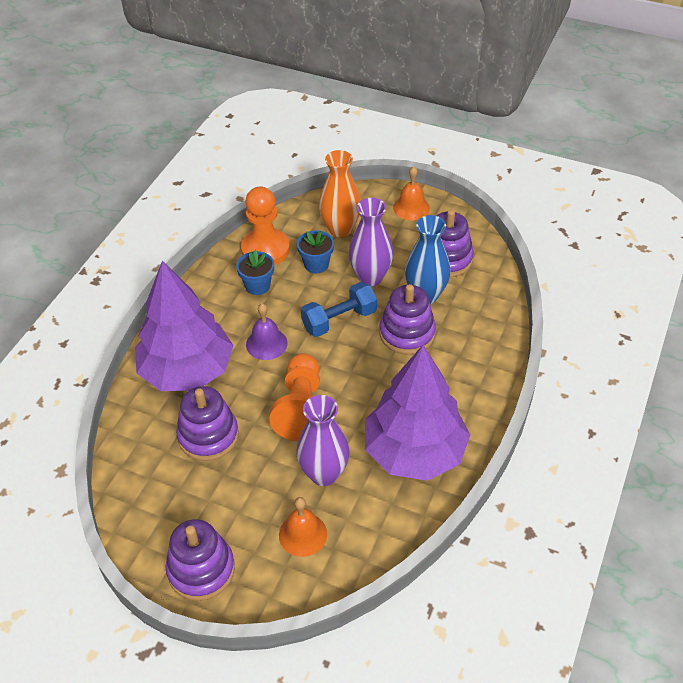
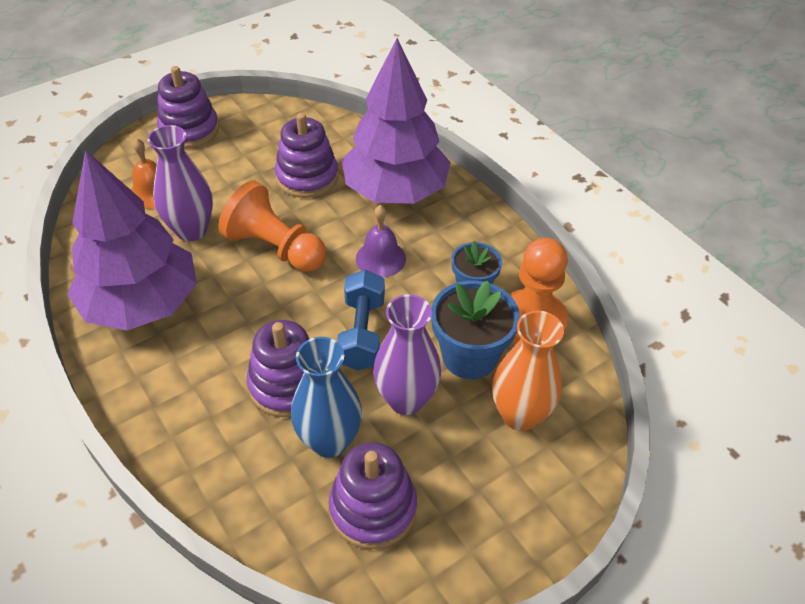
camera: 120 degrees right, 0 degrees up
blue flower pot [297,230,334,273] -> blue flower pot [431,280,520,379], size x1.58
orange bell [393,166,430,221] -> none

